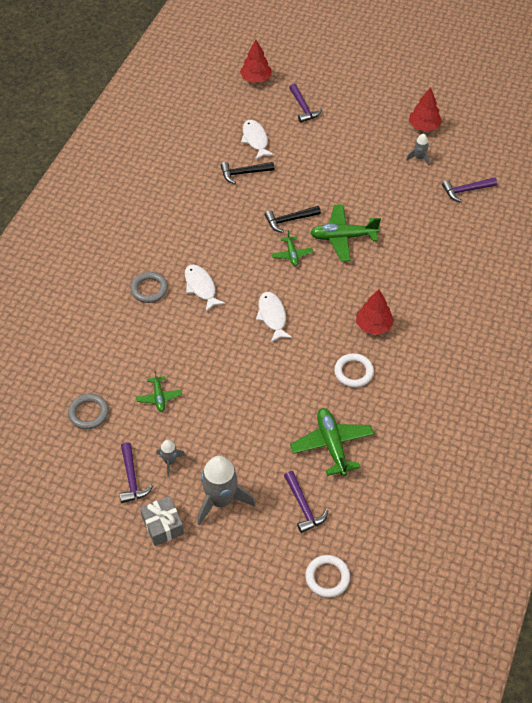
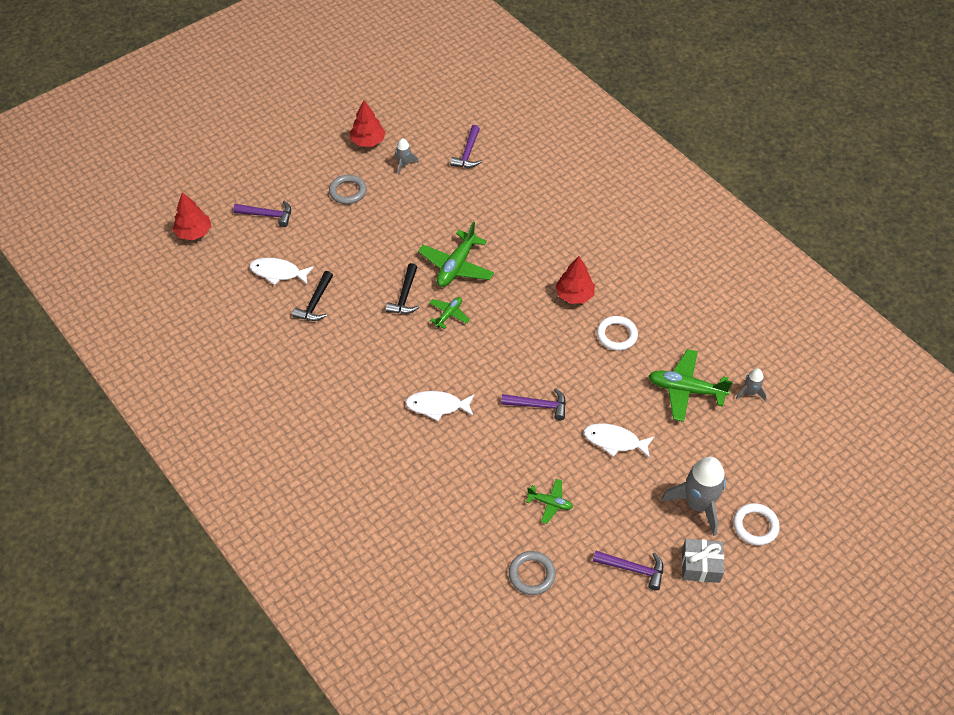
camera: 60 degrees left, 0 degrees up
grey ring [130,272,168,303] -> grey ring moved to [329,175,366,204]
grey rocket [157,440,186,477] -> grey rocket moved to [736,368,767,401]
white fish [256,292,293,342] -> white fish moved to [583,423,655,458]
green plane [271,230,313,266] -> green plane turned 75 degrees counterclockwise [429,297,470,329]
purple hammer [284,471,328,533] -> purple hammer moved to [501,388,566,420]
white ring [305,555,350,598] -> white ring moved to [733,503,780,545]

